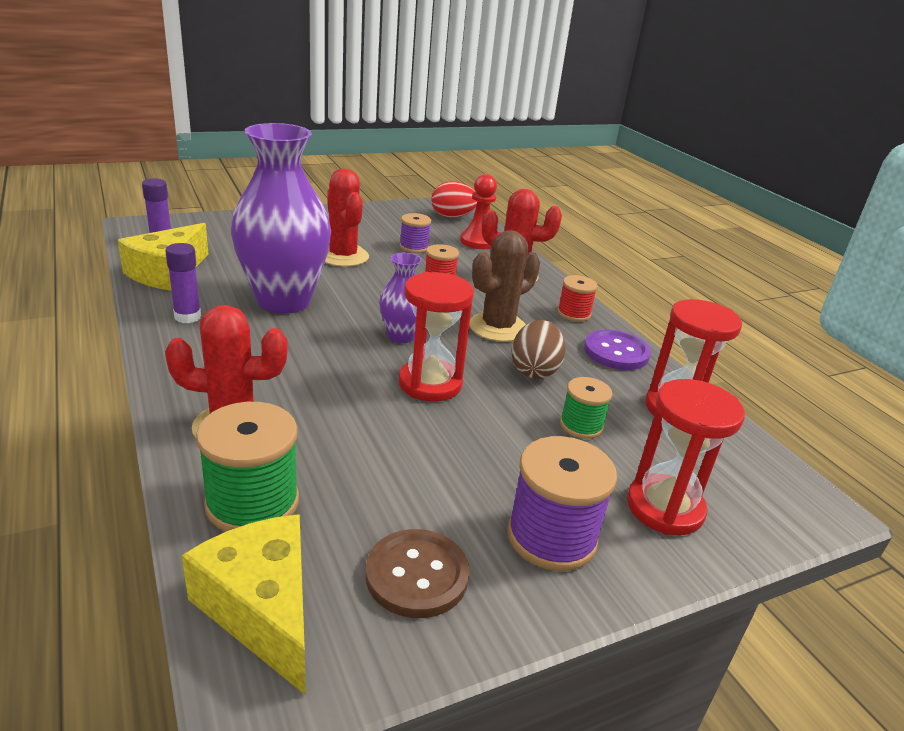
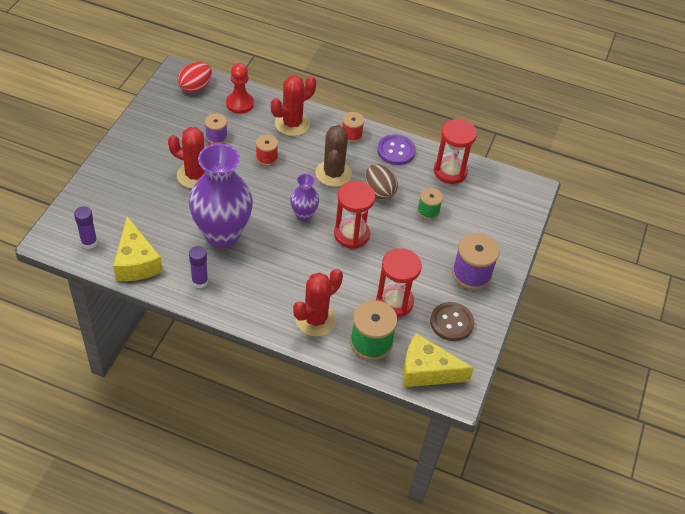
camera: 45 degrees left, 20 degrees up
red hourglass [627,379,745,535] -> red hourglass moved to [376,248,422,317]

